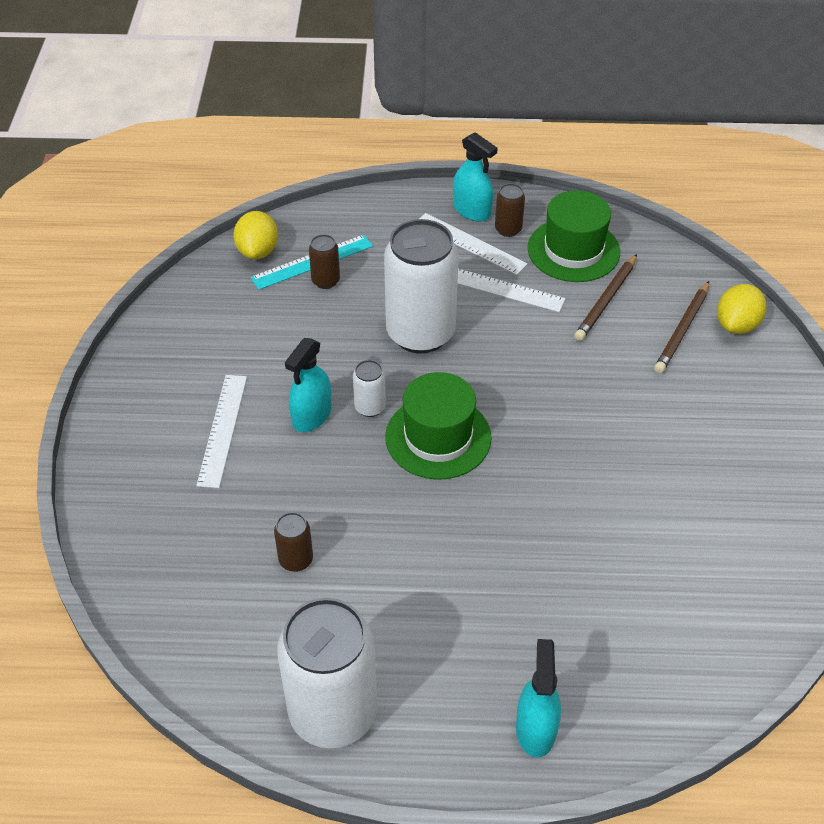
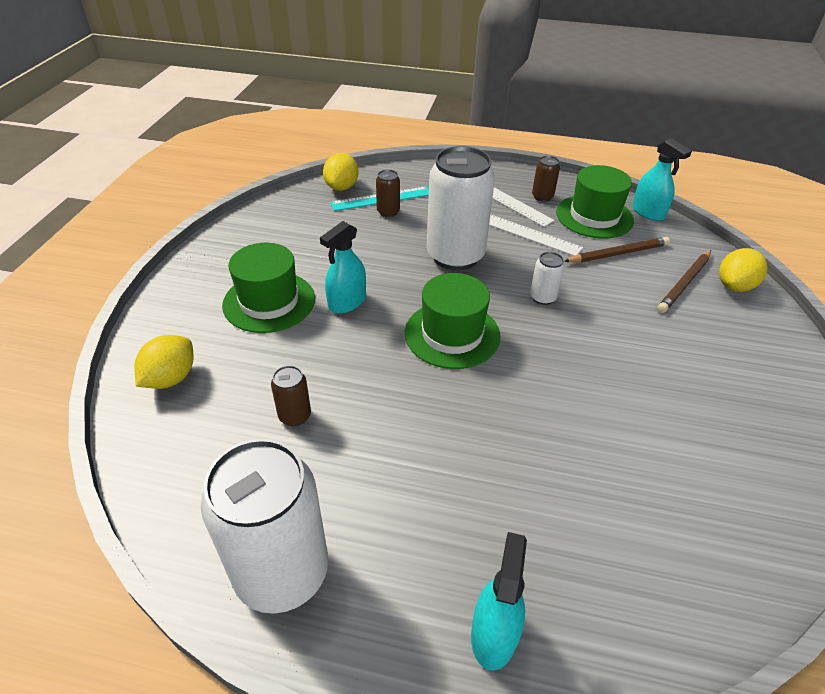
camera: 10 degrees right, 5 degrees down
white ruler [196,375,247,488] -> green hat [222,243,315,333]
white can [353,360,386,417] -> white can moved to [530,252,565,305]
turquoise spray bottle [453,132,498,221] -> turquoise spray bottle moved to [632,138,692,221]
brown pencil [574,254,637,341] -> brown pencil turned 150 degrees counterclockwise [564,237,670,263]
none -> yellow lemon [135,335,193,389]

